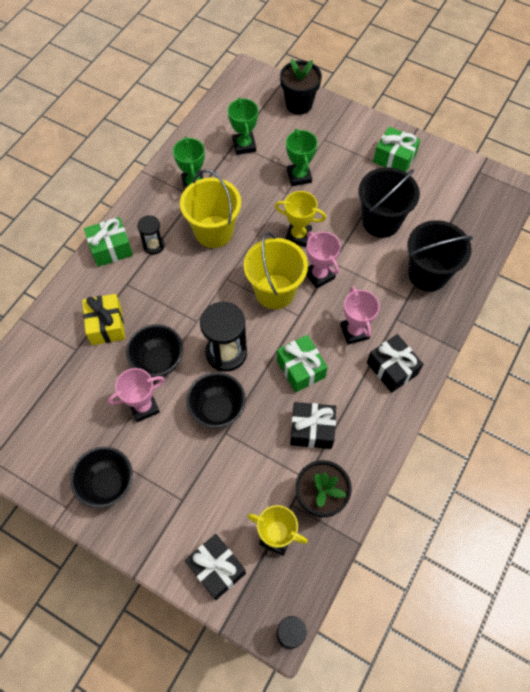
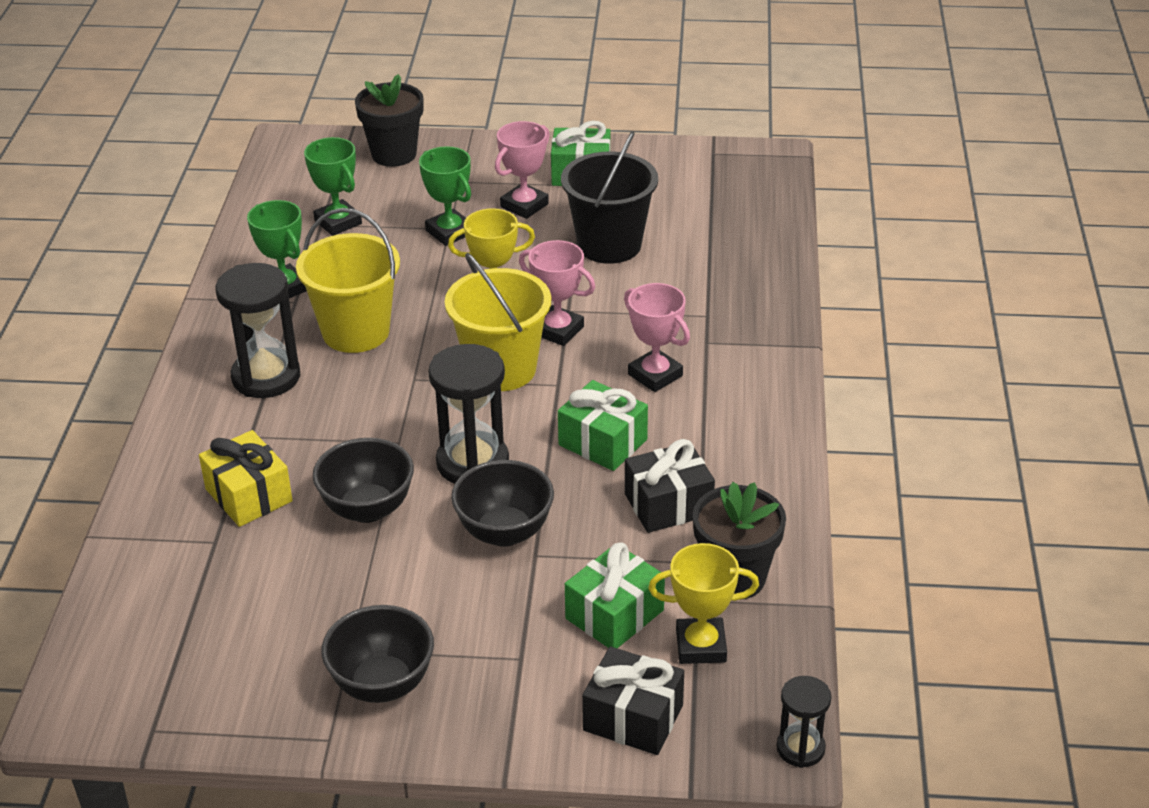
camera: 25 degrees left, 25 degrees down
green gift [84,217,133,267] -> green gift moved to [565,542,665,648]
pink trophy [108,368,165,422] -> pink trophy moved to [495,121,550,219]
black hourglass [137,215,165,255] -> black hourglass [216,263,300,398], size x1.78
black gift [367,334,423,393] -> none
black bucket [407,220,473,292] -> none

